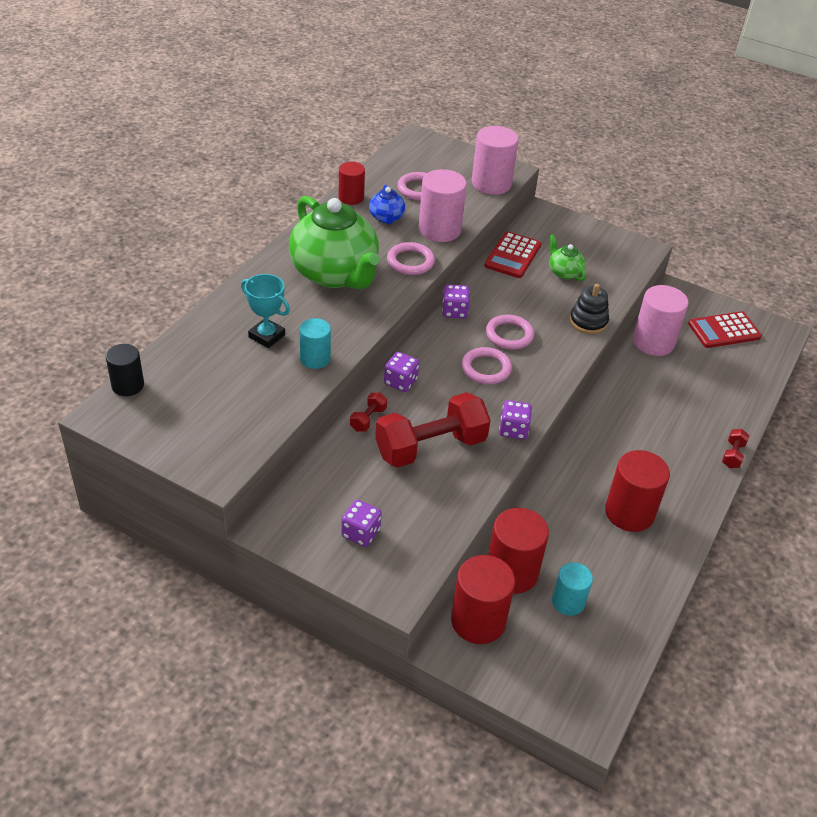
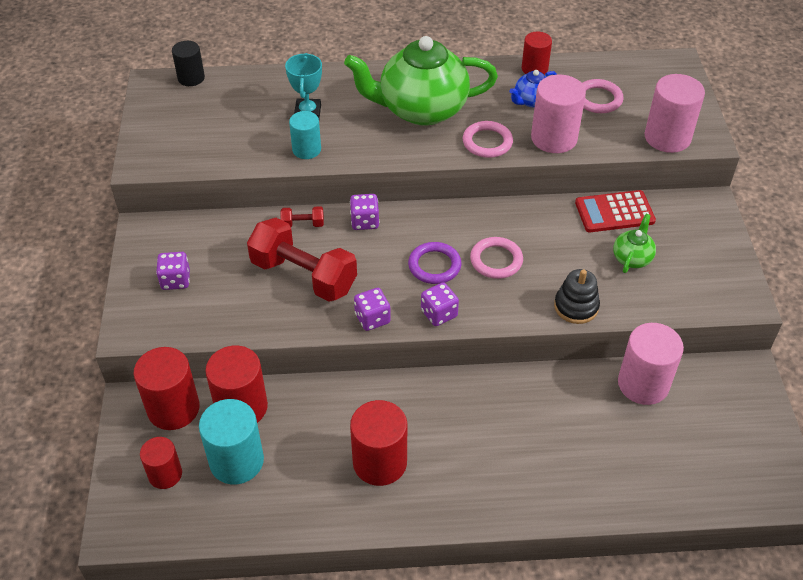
camera: 60 degrees right, 5 degrees up
green teapot [289,196,380,289] -> green teapot turned 60 degrees clockwise [344,36,498,126]
purple dice [442,285,470,319] -> purple dice moved to [421,282,459,326]
pink ring [462,347,512,384] -> purple ring [408,242,461,284]
turquoise cylinder [552,562,593,616] -> turquoise cylinder [199,399,264,484], size x1.63
red calculator [688,311,762,348] -> none
red dumbbell [722,429,749,468] -> none
none -> red cylinder [140,437,182,489]

